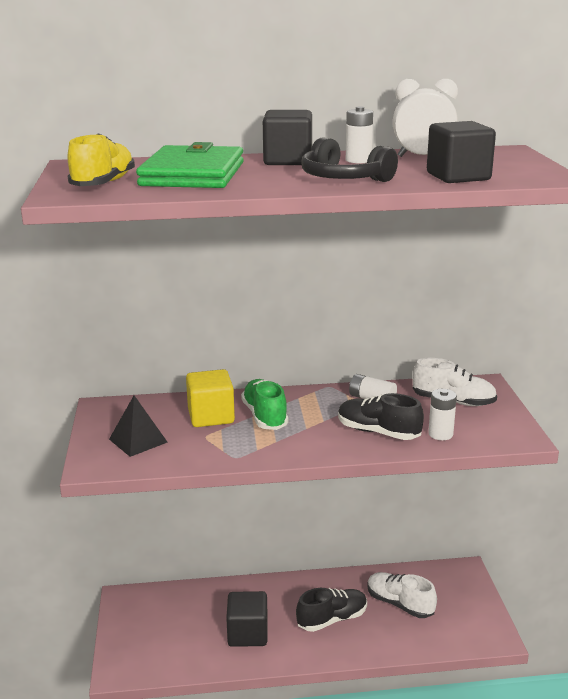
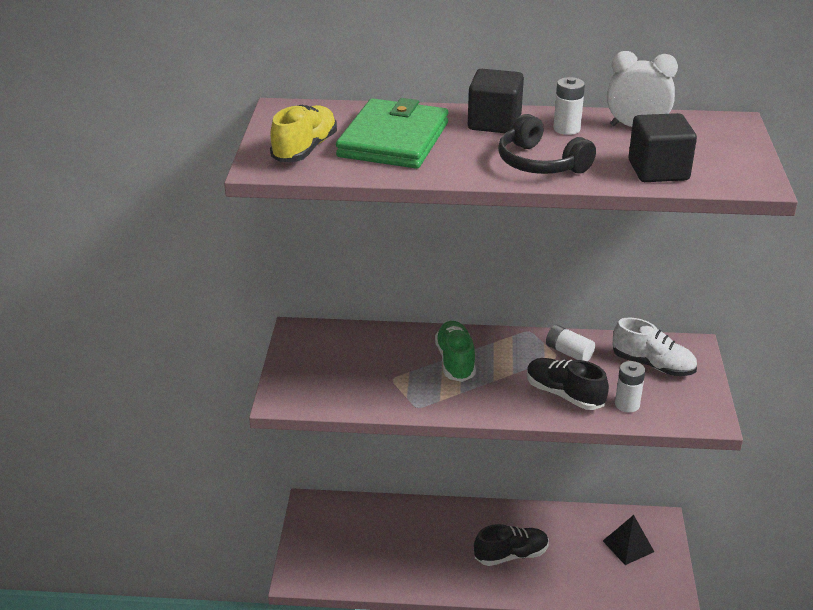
camera: 10 degrees right, 10 degrees up
black pyramid [109,395,168,457] -> black pyramid moved to [603,515,654,565]
yellow cube [186,369,235,427] -> none
black cube [226,591,268,647] -> none
white shoe [367,572,437,618] -> none

